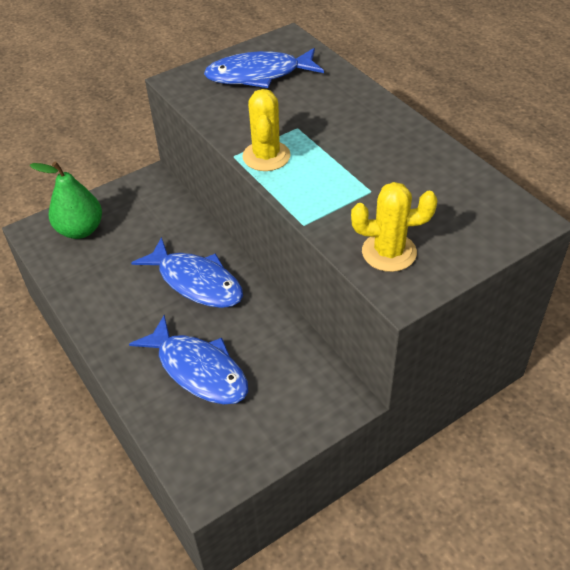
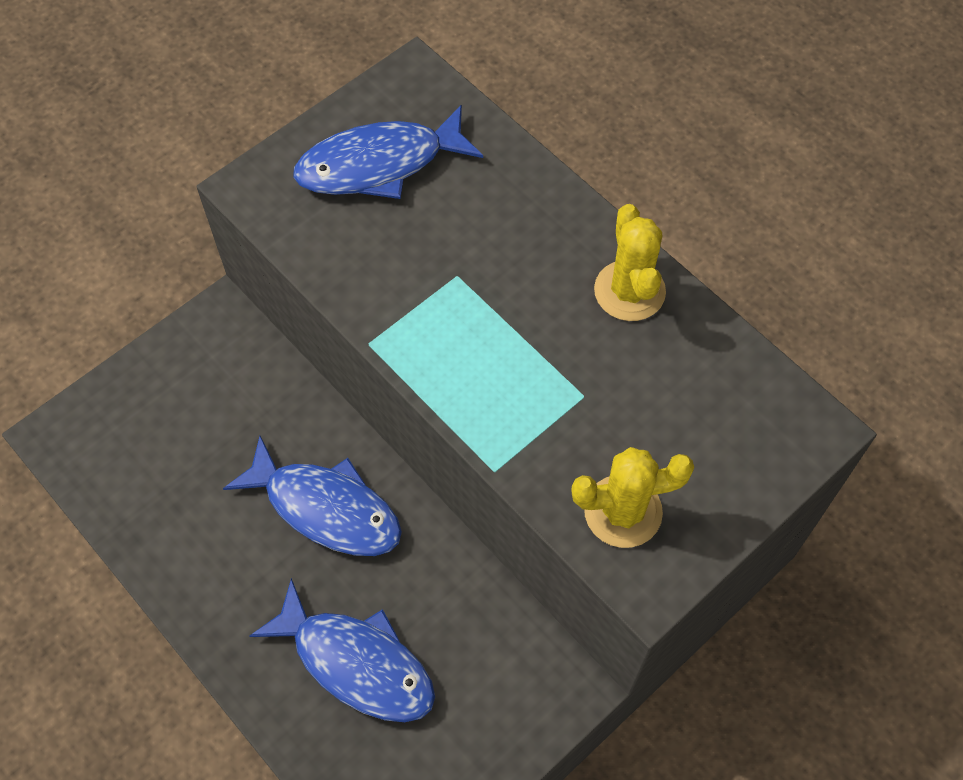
camera: 10 degrees left, 15 degrees up
green pear [30,161,102,239] -> none
yellow cactus [243,89,291,171] -> yellow cactus moved to [594,204,666,321]

